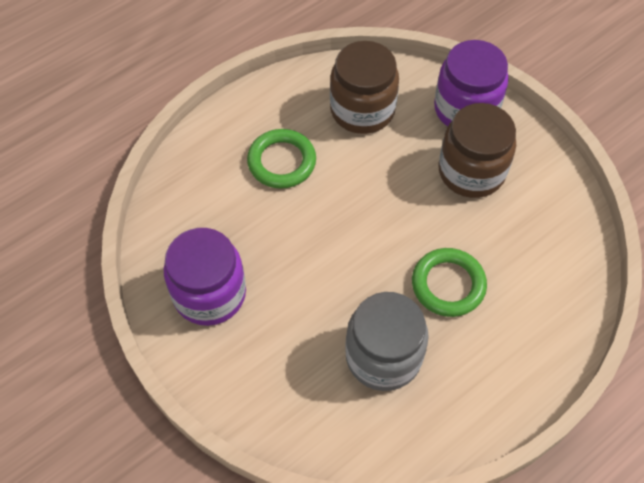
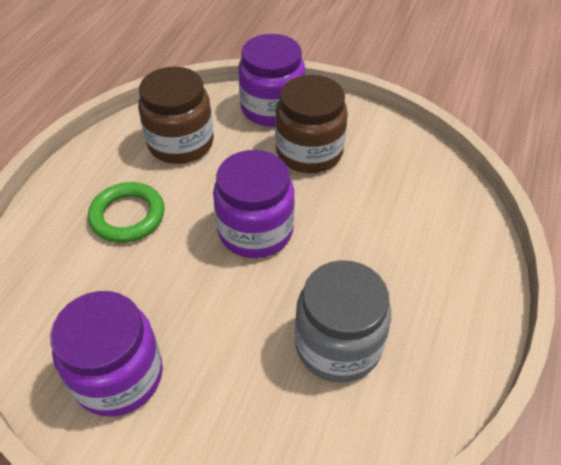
camera: 30 degrees left, 10 degrees down
green ring [412,248,487,317] -> none
none -> purple jar [213,150,295,258]

